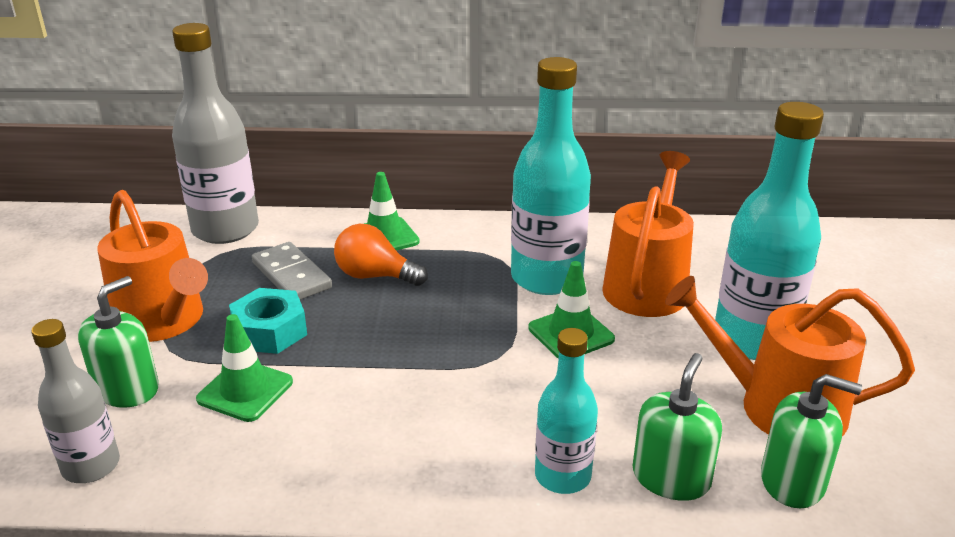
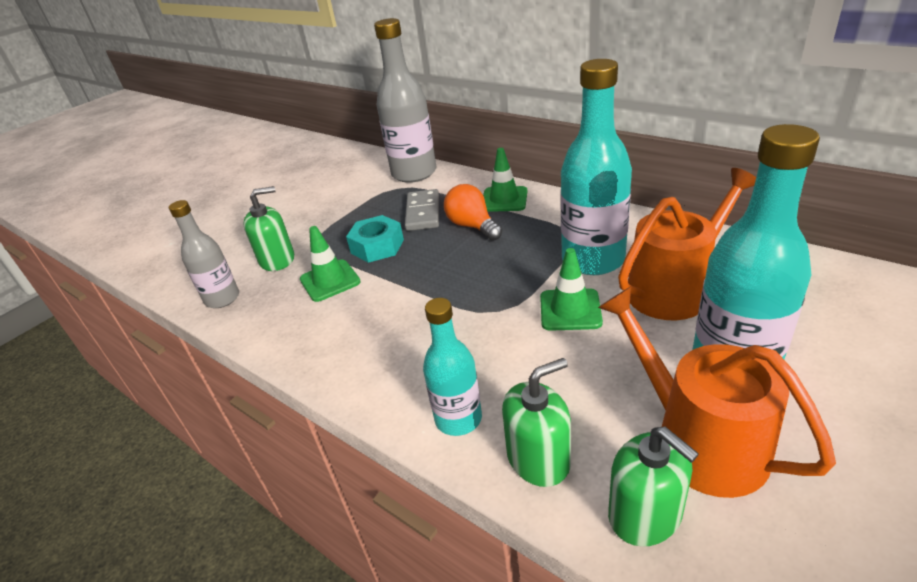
camera: 40 degrees right, 5 degrees up
orange watering can [97,190,208,342] -> none

